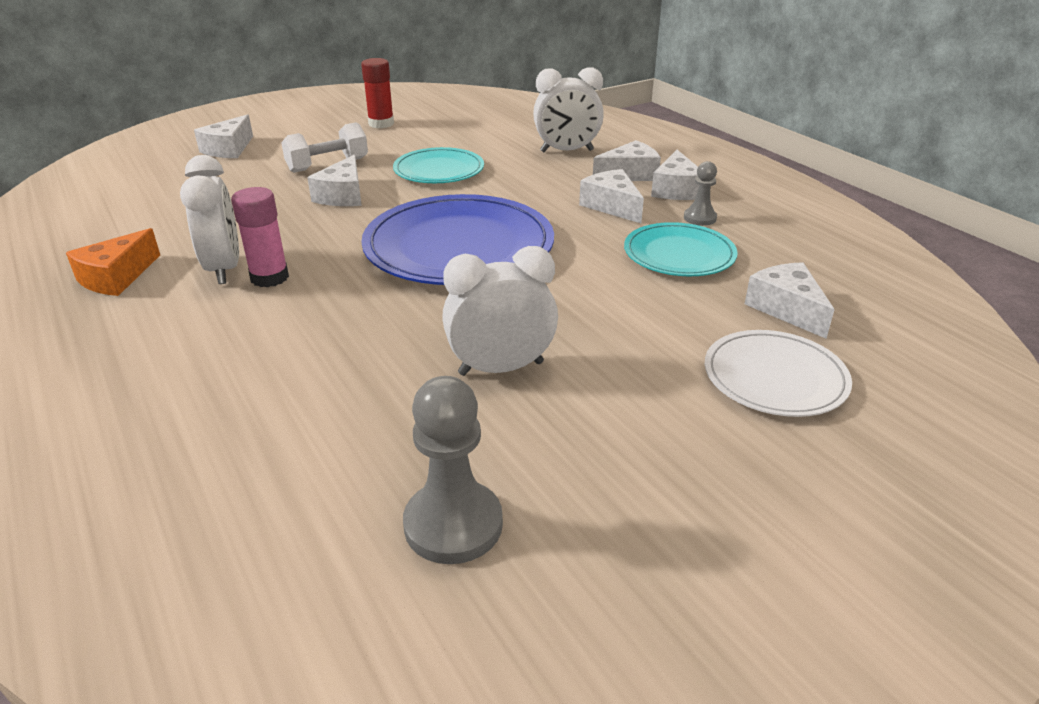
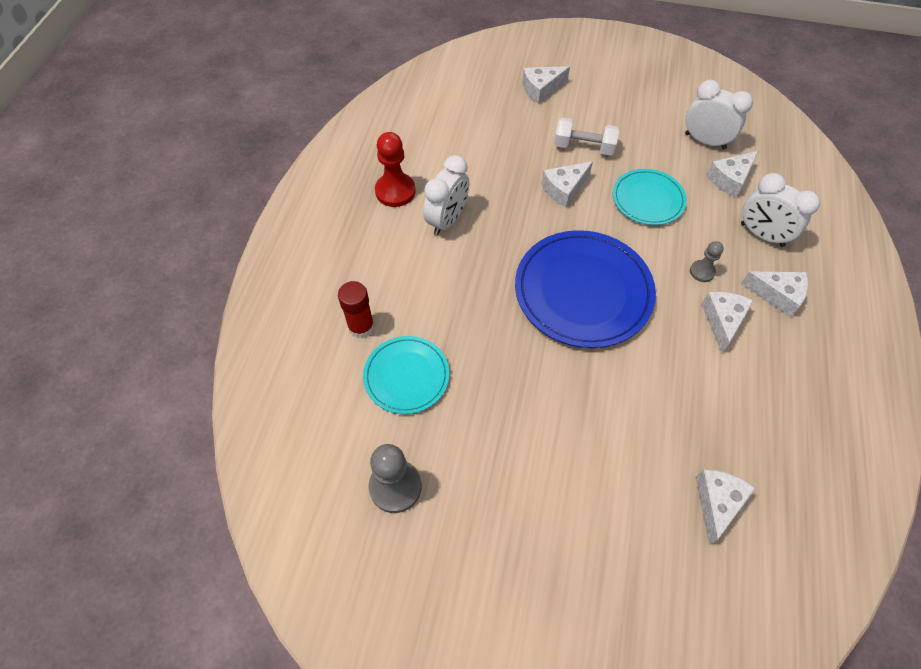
camera: 45 degrees right, 25 degrees up
orange cheese [66,228,160,296] -> red pawn [375,132,416,207]
pink glue stick [231,187,289,287] -> none
red glue stick [361,58,394,128] -> red glue stick moved to [338,281,374,339]
white clock [442,246,558,376] -> white clock moved to [685,80,753,149]
turquoise plate [624,222,737,276] -> turquoise plate moved to [363,336,449,414]
white cheese [651,150,699,200] -> white cheese moved to [706,151,758,198]
grey pawn [684,161,717,226] -> grey pawn moved to [690,241,724,282]
white plate [705,330,852,417] -> none

